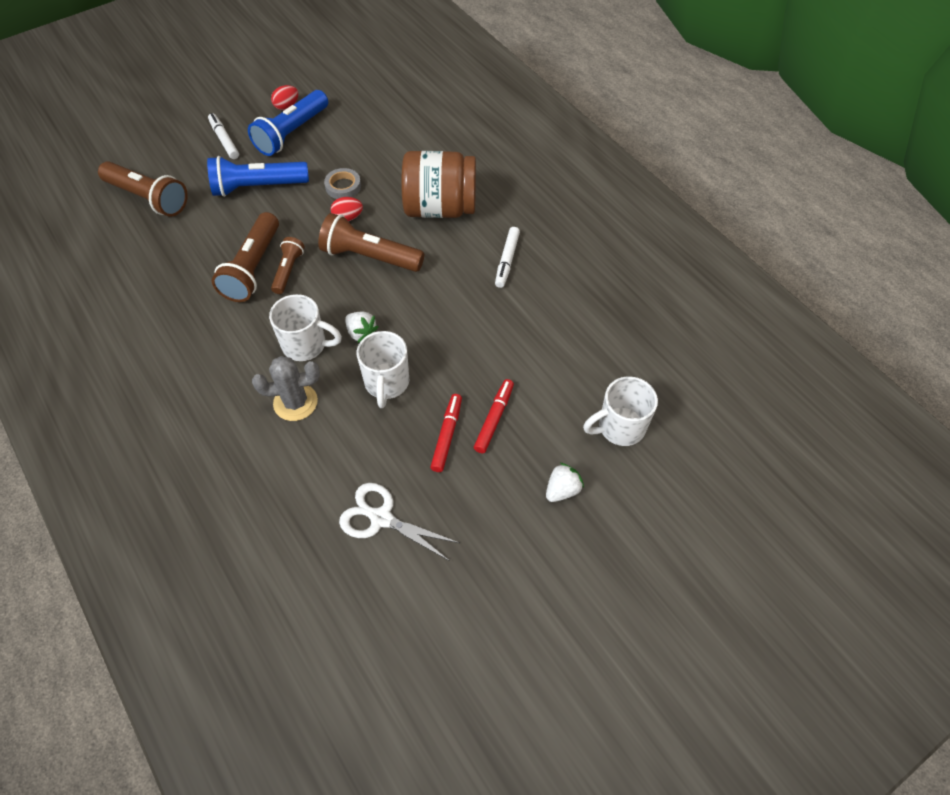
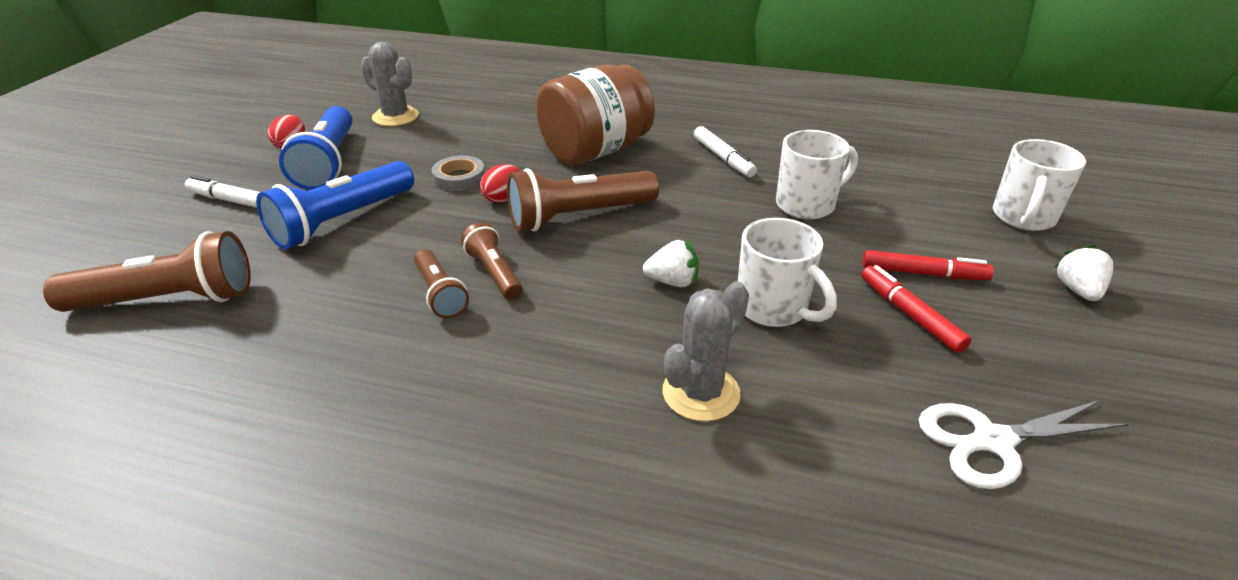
camera: 40 degrees left, 20 degrees down
brown flashlight [212,212,279,302] -> brown flashlight [414,249,469,318], size x0.57
white mug [269,294,342,361] -> white mug moved to [776,130,858,219]
red marker [474,379,514,453] -> red marker turned 120 degrees clockwise [863,250,994,280]
none -> grey cactus [360,42,419,126]

